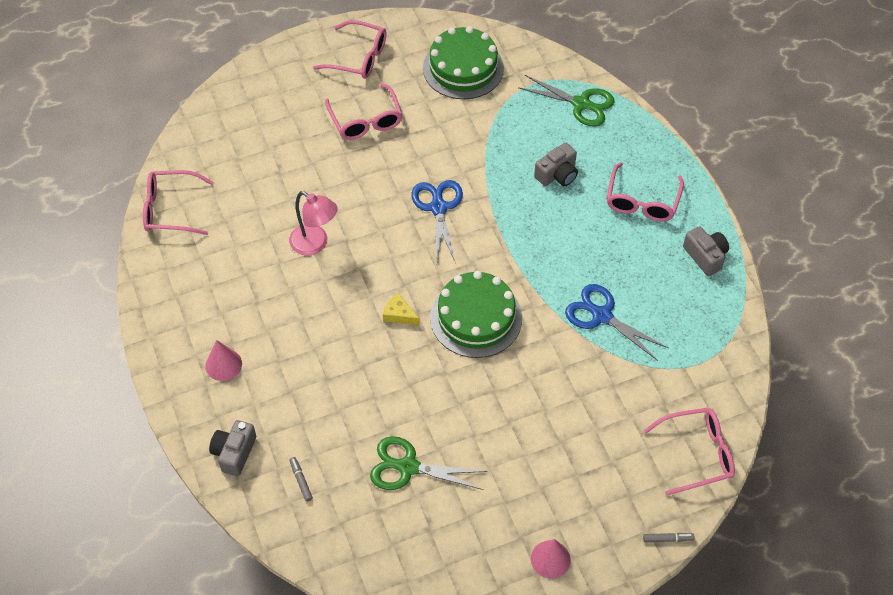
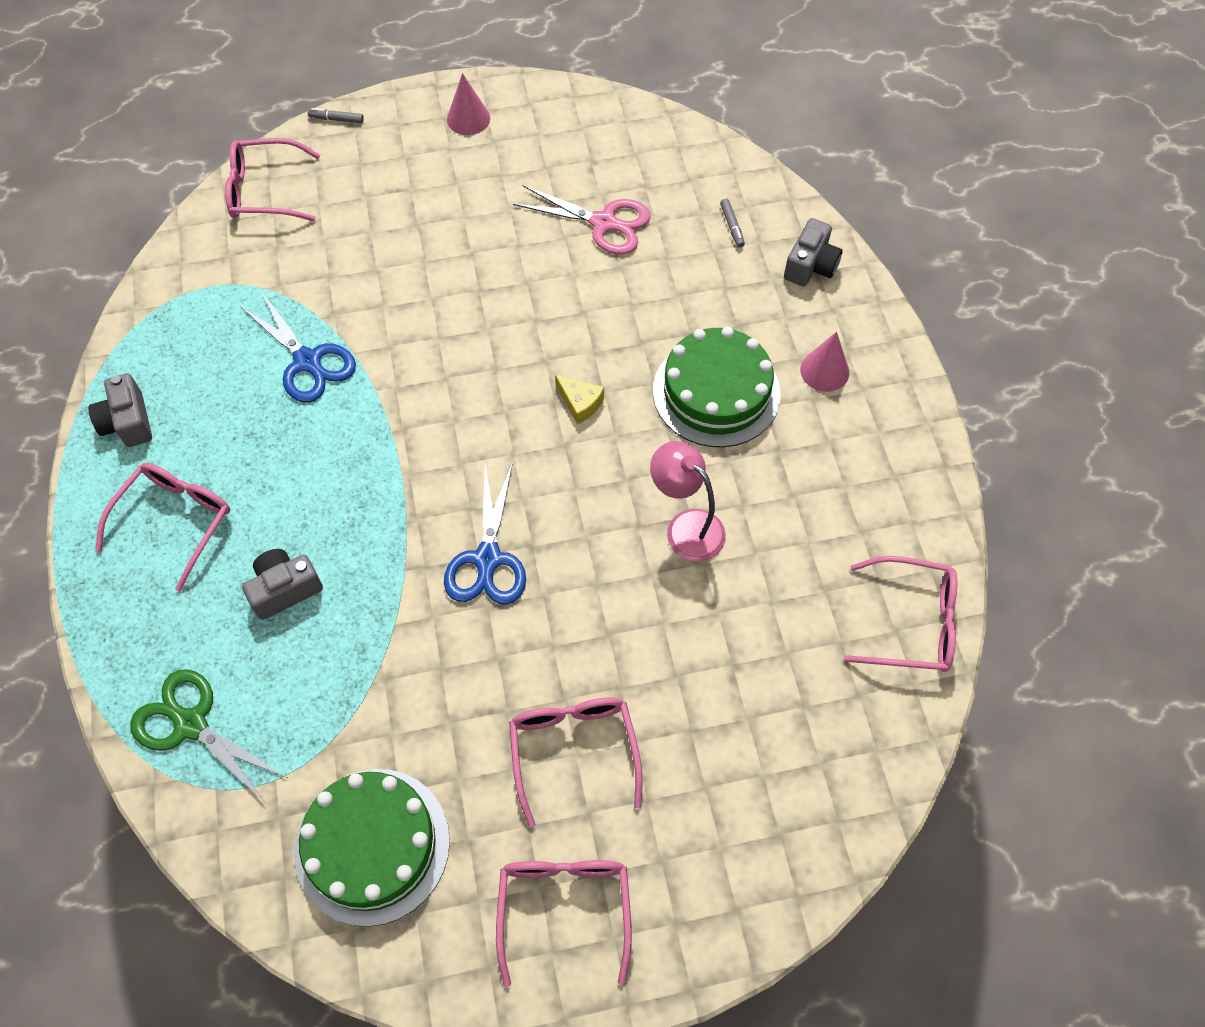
camera: 170 degrees left, 5 degrees up
pink glasses [313,20,386,79] -> pink glasses turned 60 degrees clockwise [496,860,632,987]
green scissors [370,436,487,490] -> pink scissors [513,185,651,254]
green cake [430,271,522,358] -> green cake moved to [653,327,781,447]

